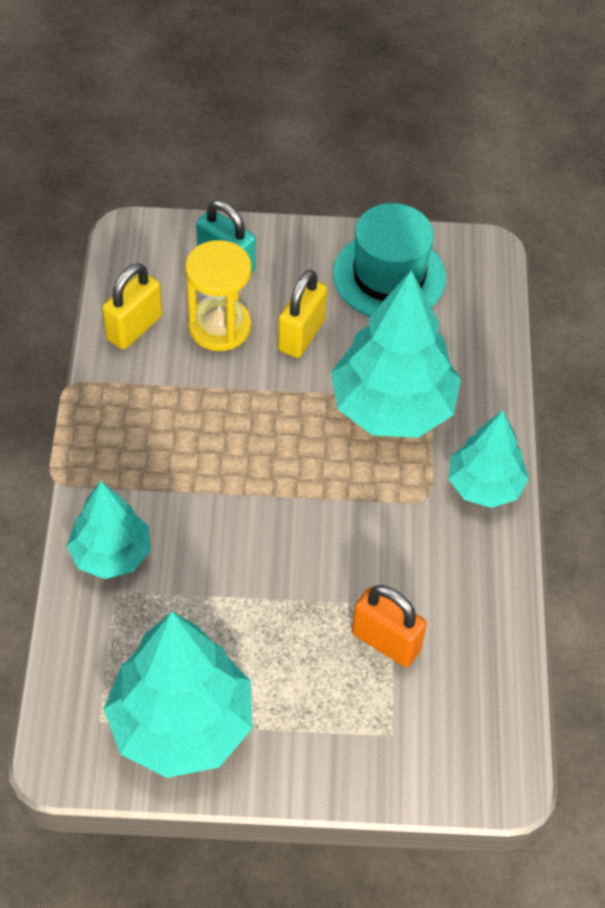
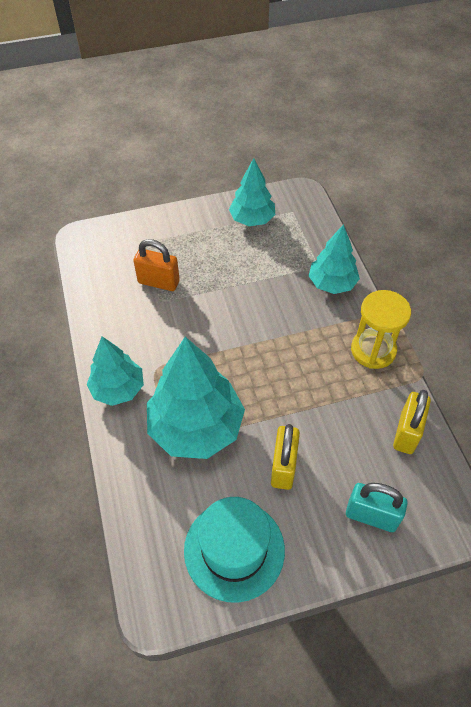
camera: 165 degrees right, 0 degrees up
turquoise tree [104,612,252,778] -> turquoise tree [229,158,275,226], size x0.60
yellow hourglass [185,240,252,351] -> yellow hourglass moved to [351,290,411,369]

